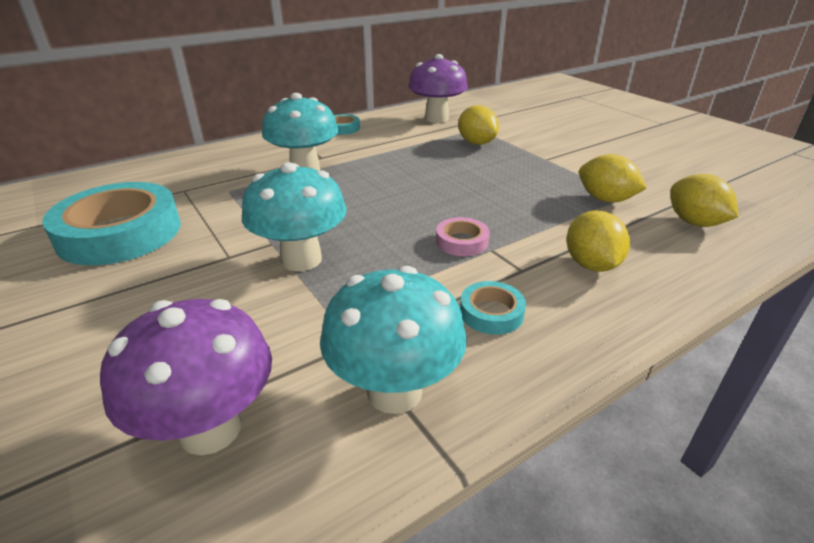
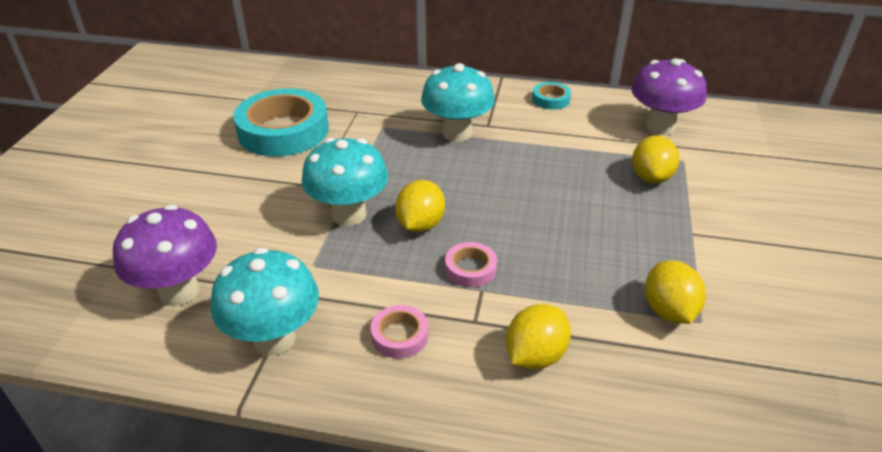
camera: 45 degrees right, 5 degrees up
turquoise tape [460,281,526,335] -> pink tape [371,305,429,358]
yellow lemon [671,174,738,227] -> yellow lemon moved to [395,180,445,232]

